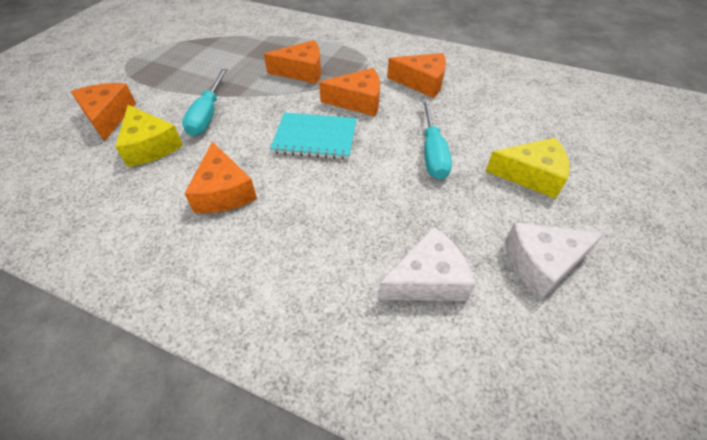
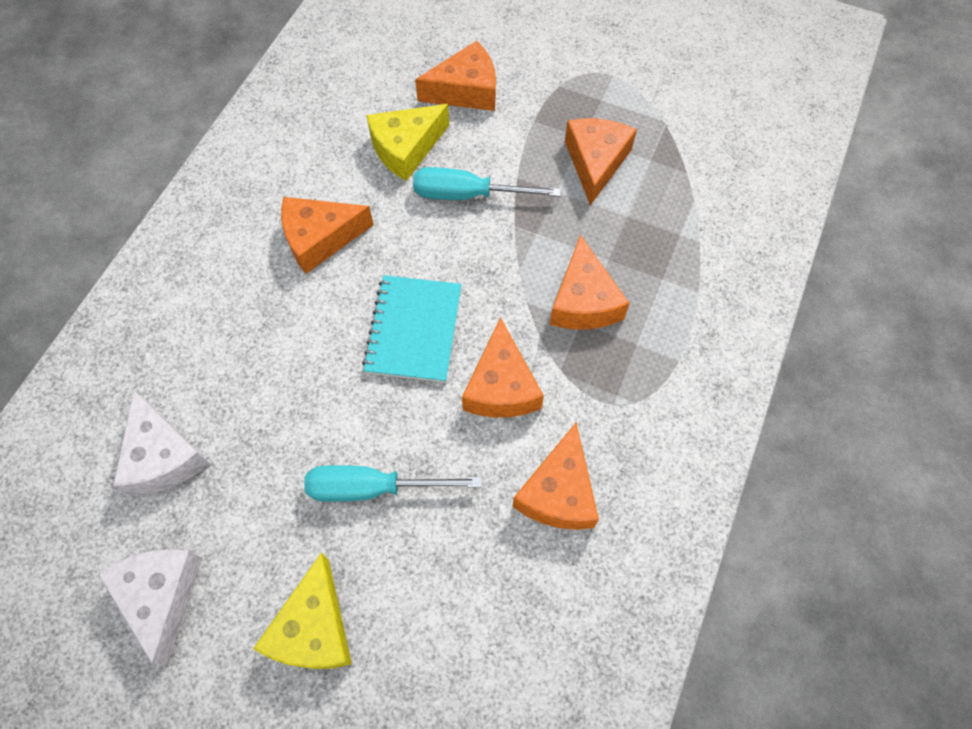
camera: 90 degrees right, 15 degrees up
none -> orange cheese [565,118,637,205]

